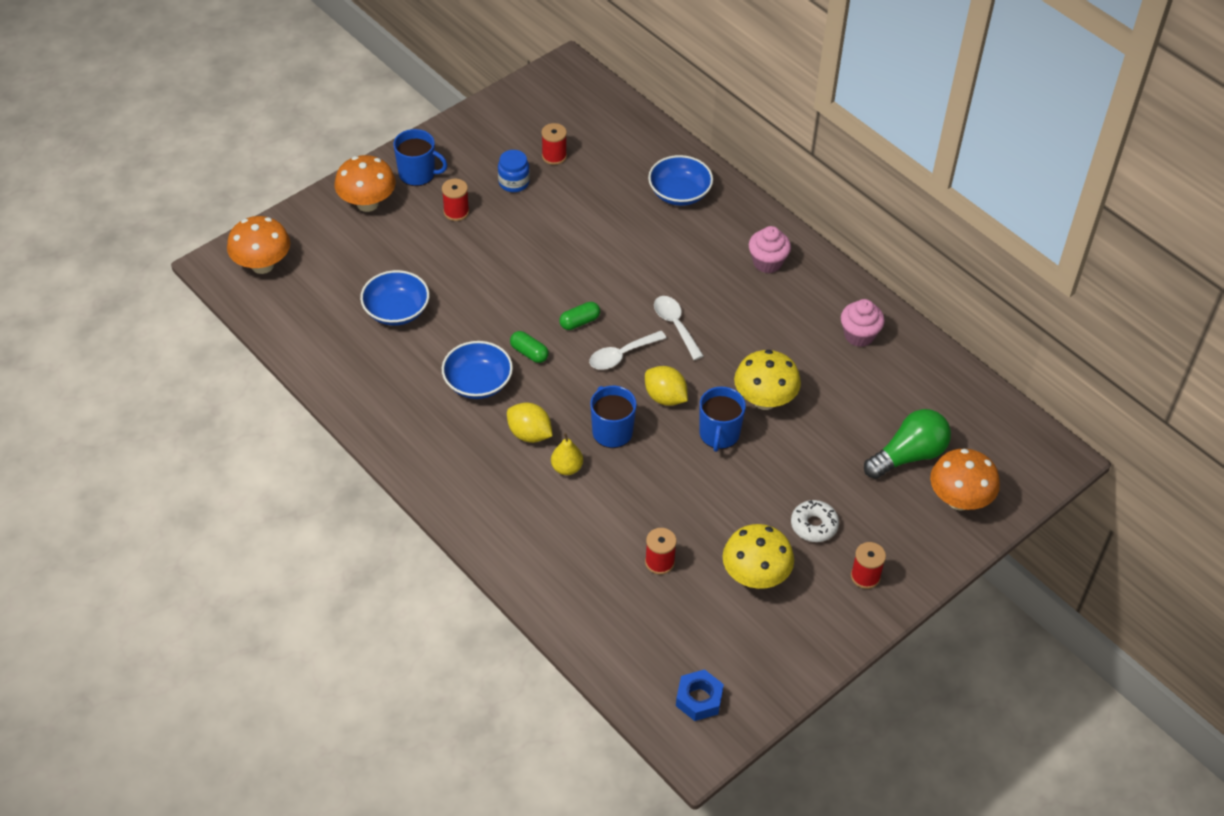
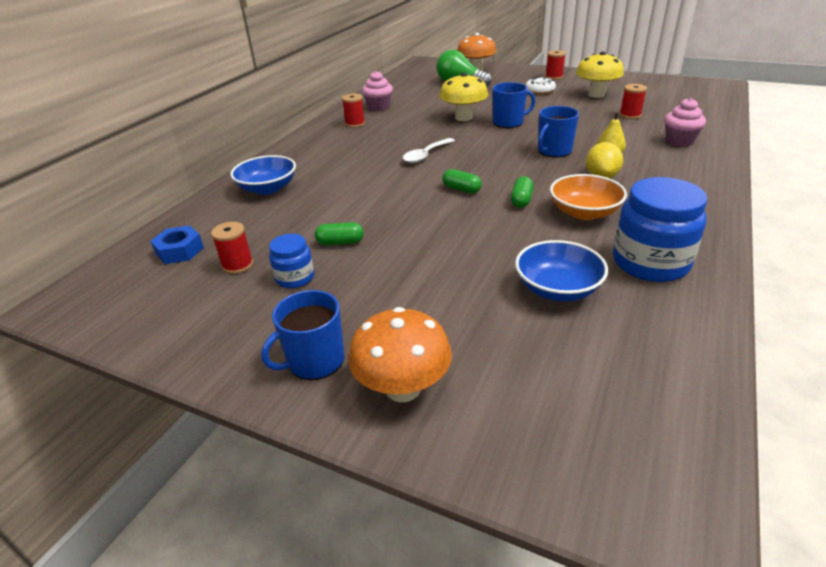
camera: 110 degrees left, 15 degrees down
orange mushroom [227,216,290,274] -> none
blue mug [393,129,447,186] -> blue mug turned 120 degrees counterclockwise [261,290,344,380]
red spool [442,179,469,221] -> red spool moved to [342,94,365,128]
blue bowl [442,341,513,399] -> orange bowl [550,174,627,220]
white spoon [589,331,666,370] -> none
yellow lemon [645,366,688,406] -> none
blue nut [676,669,724,721] -> blue nut moved to [150,226,204,264]
pink cupcake [749,226,791,273] -> pink cupcake moved to [664,98,706,147]
none -> green capsule [315,222,364,245]
none -> blue jar [613,177,708,282]

